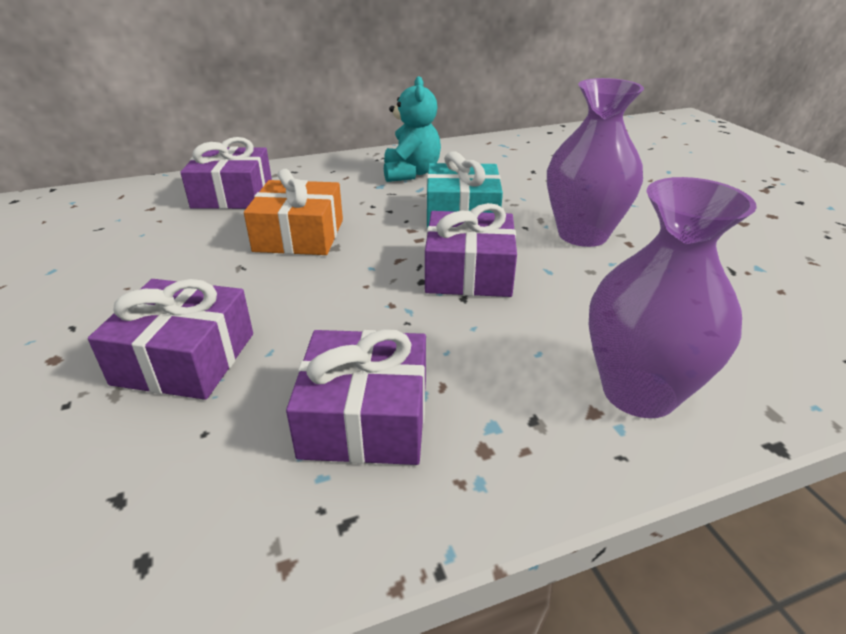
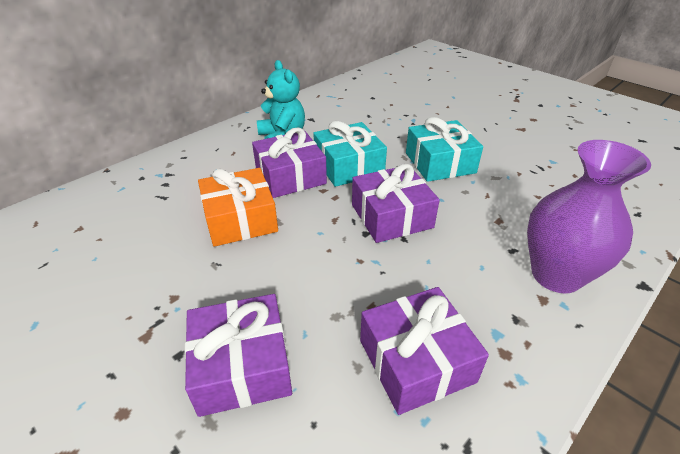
camera: 25 degrees left, 5 degrees up
purple gift [180,137,272,209] -> purple gift moved to [252,128,327,198]
purple vase [547,78,644,247] -> turquoise gift [406,117,483,182]

